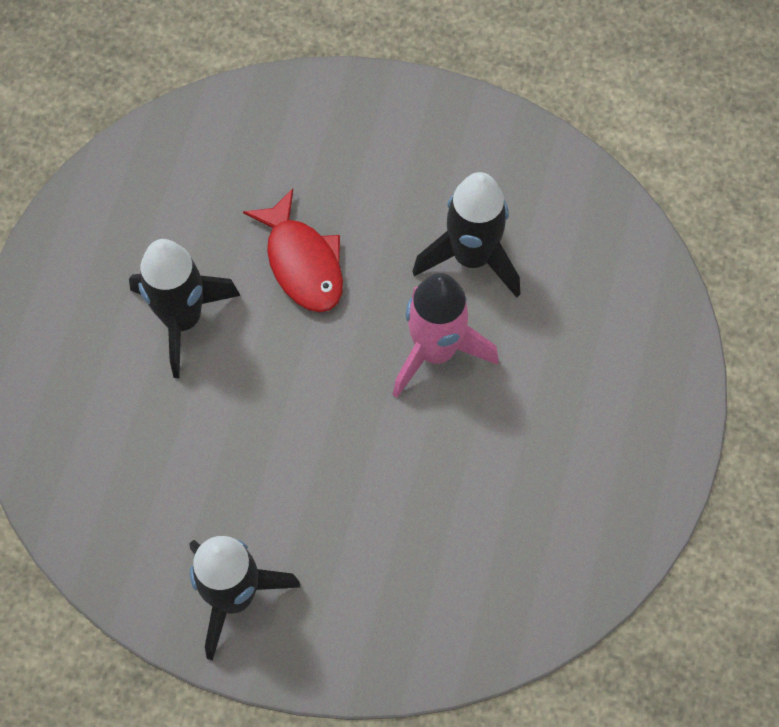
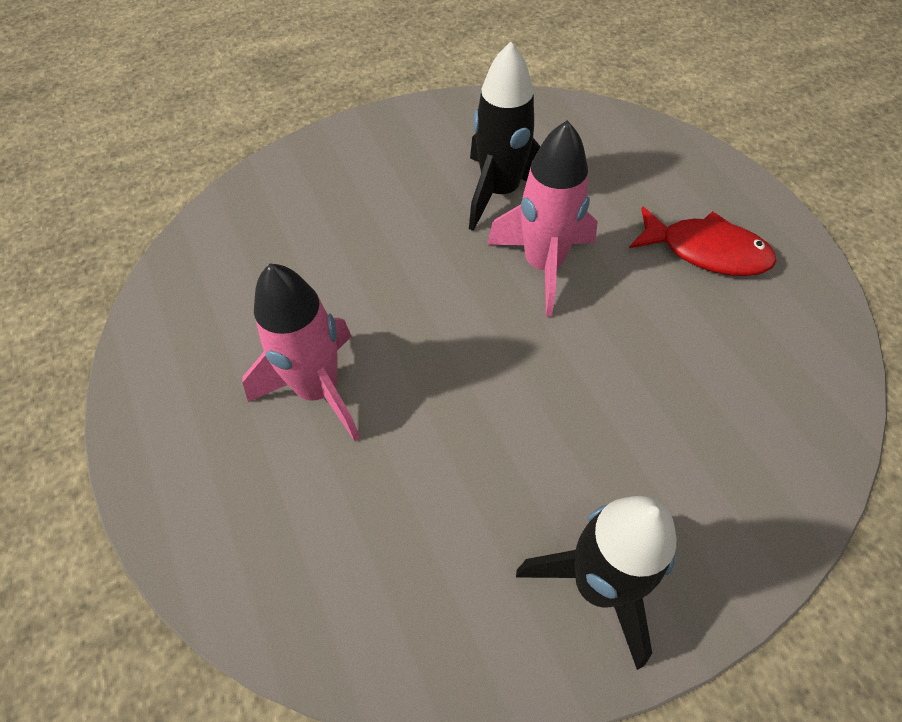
camera: 40 degrees left, 10 degrees down
black rocket [129,239,241,378] -> pink rocket [242,263,360,441]
red fish [243,189,343,312] -> red fish moved to [629,206,777,276]

